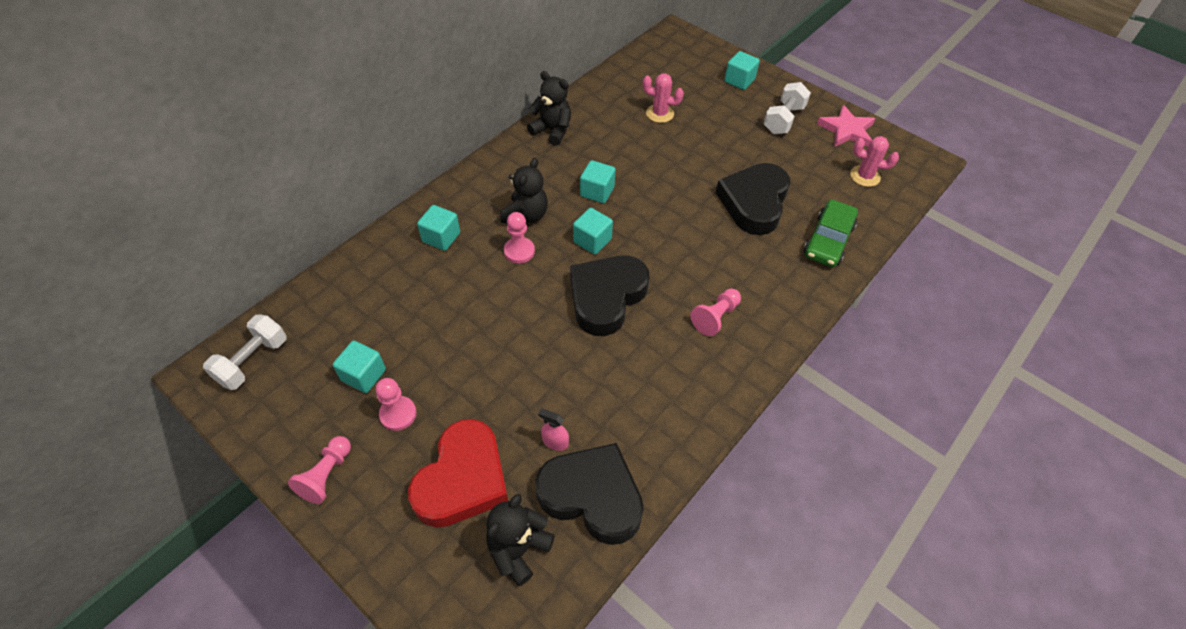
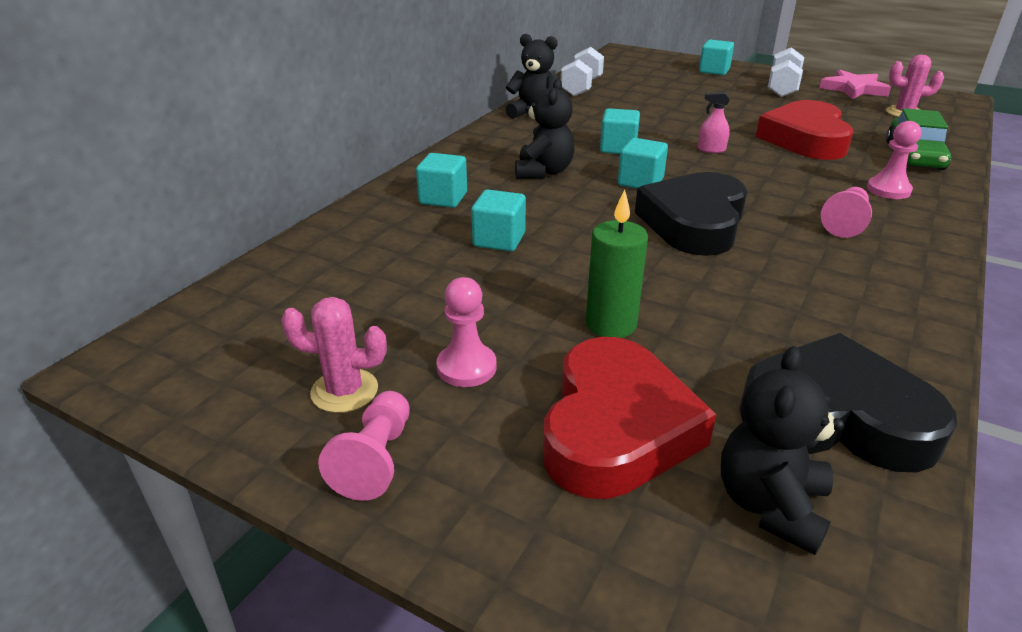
camera: 10 degrees left, 20 degrees down
white dumbbell [203,314,286,390] -> white dumbbell moved to [561,47,604,96]
turquoise cube [333,340,386,393] -> turquoise cube moved to [471,190,526,252]
pink pawn [504,212,535,264] -> pink pawn moved to [867,121,922,199]
pink spray bottle [538,409,569,451] -> pink spray bottle moved to [698,92,730,153]
pink cactus [643,73,684,123] -> pink cactus moved to [281,297,387,413]
black heart [716,163,790,235] -> red heart [756,100,853,160]
none -> green candle [586,189,648,338]

